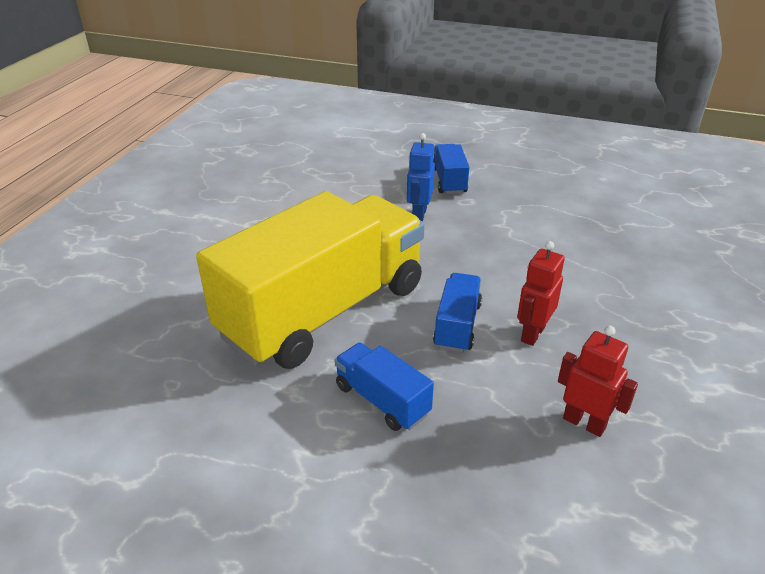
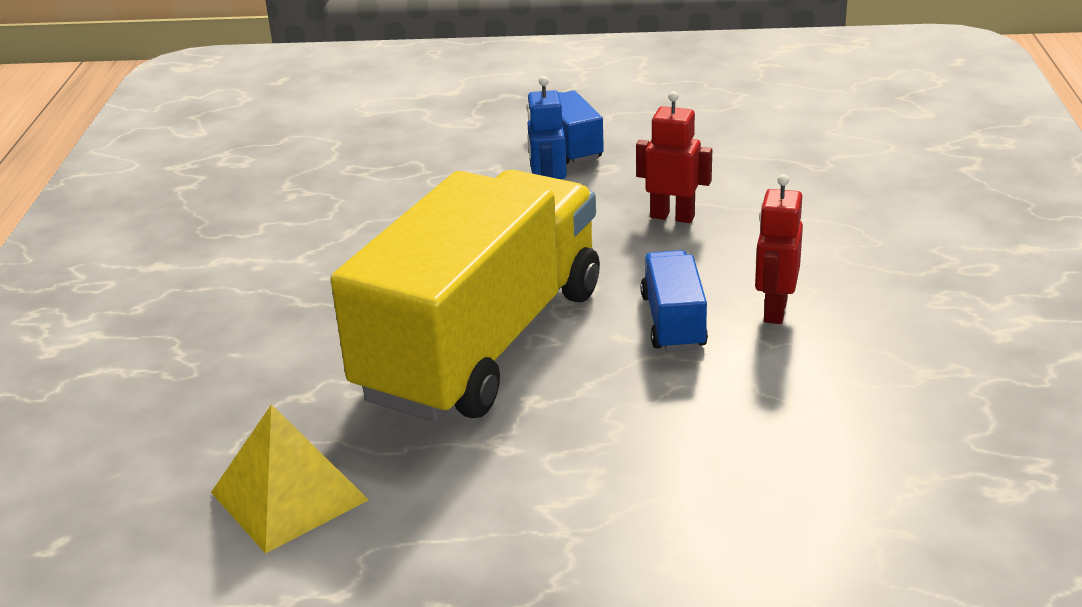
camera: 15 degrees left, 5 degrees down
blue truck [334,343,434,431] -> none
red robot [558,326,638,437] -> red robot moved to [636,91,712,223]
none -> yellow pyramid [211,404,369,554]

